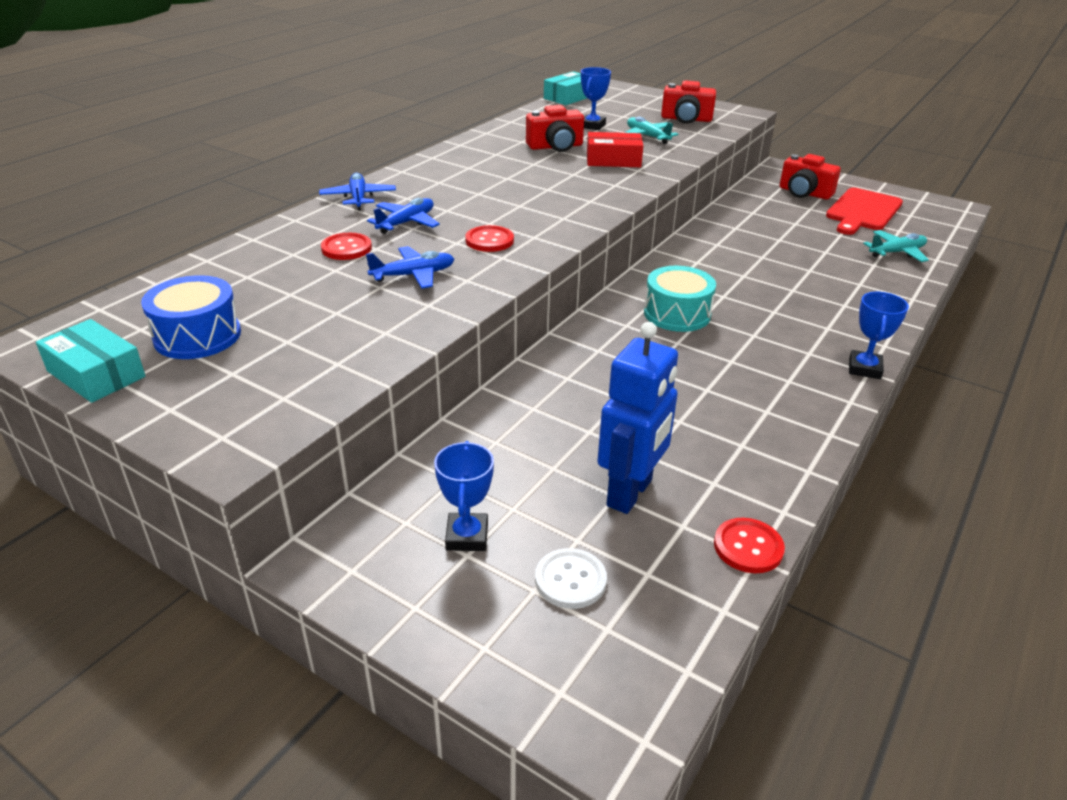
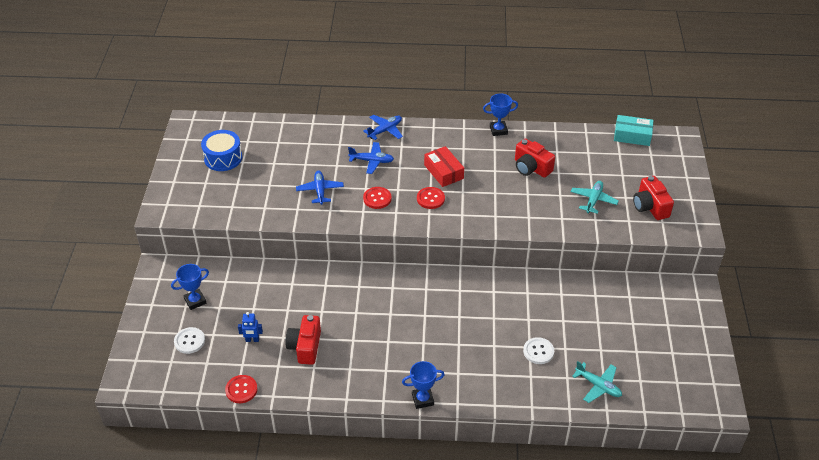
camera: 60 degrees right, 10 degrees up
turquoise box [36,319,146,403] -> none
red button [321,233,372,260] -> red button moved to [417,187,445,209]
blue plane [366,246,454,289] -> blue plane turned 135 degrees counterclockwise [296,171,344,205]
blue trophy [581,67,611,130] -> blue trophy moved to [483,94,518,136]
red box [587,132,643,167] -> red box moved to [424,146,464,187]
blue robot [598,322,678,514] -> blue robot [238,312,263,342], size x0.46
turquoise drum [644,266,716,332] -> none
red camera [780,154,841,200] -> red camera moved to [285,315,321,365]
red cutting board [826,188,903,235] -> none
none -> white button [523,337,554,364]

